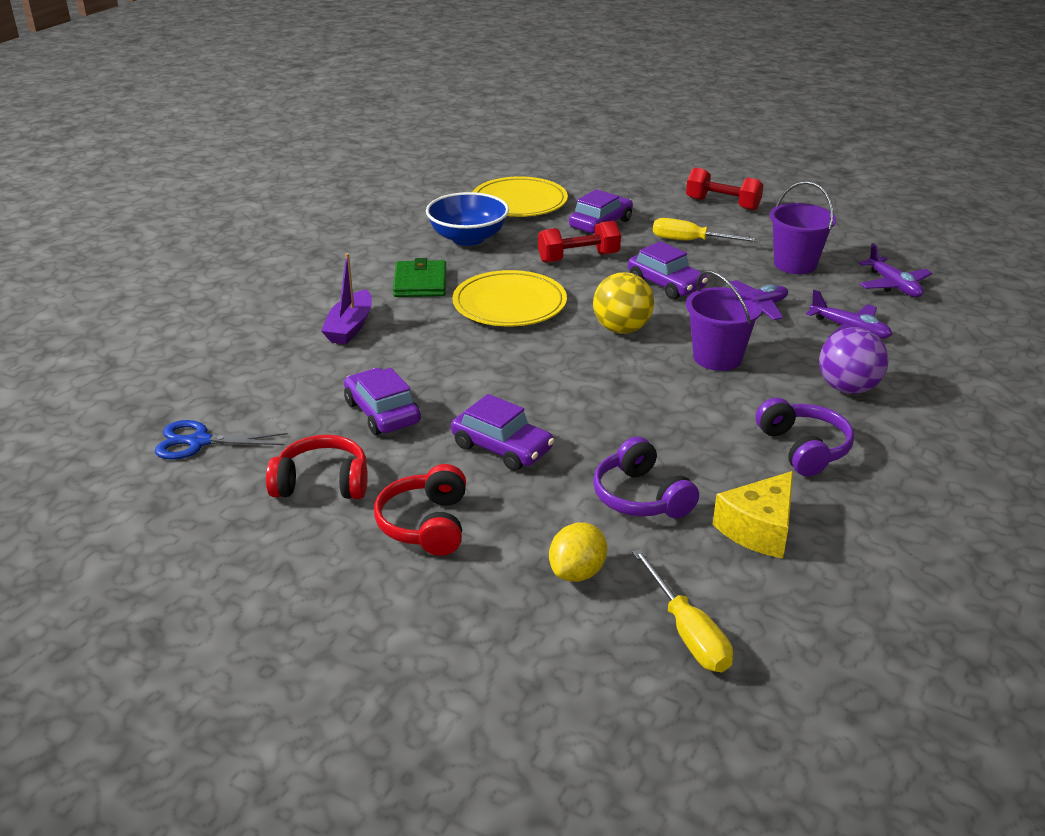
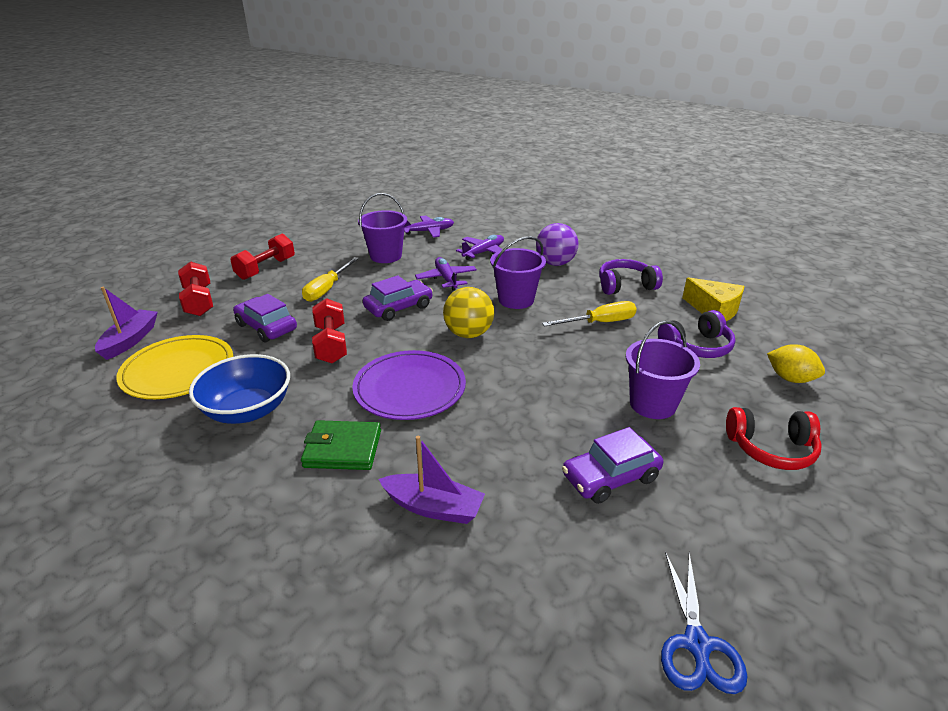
camera: 85 degrees left, 0 degrees up
red headphones [266,435,368,499] -> none
purple car [451,394,554,471] -> purple bucket [626,320,700,419]
yellow plate [452,270,567,326] -> purple plate [352,350,466,420]
yellow screwdriver [632,549,733,672] -> yellow screwdriver moved to [542,301,637,327]
none -> purple boat [95,287,158,360]
none -> red dumbbell [178,261,213,316]

